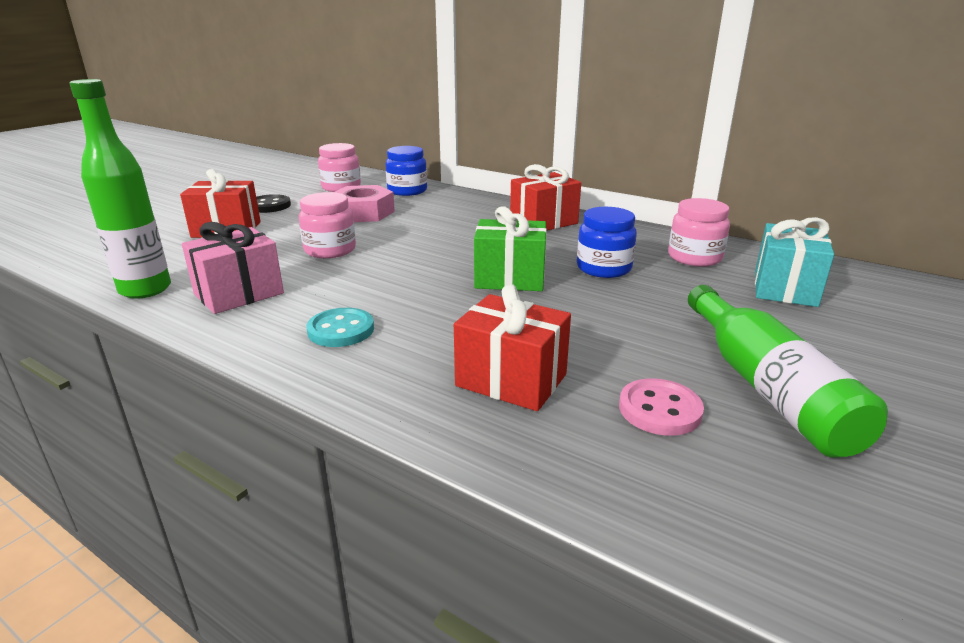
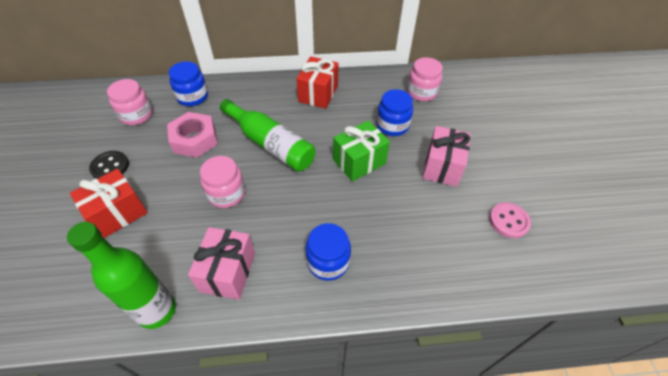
camera: 40 degrees left, 25 degrees up
turquoise button [307,308,374,347] -> blue jar [306,223,351,281]
red gift [454,284,571,411] -> none
green bottle [688,285,888,458] -> green bottle moved to [220,99,315,172]
turquoise gift [755,217,834,307] -> none
none -> pink gift [423,126,471,187]

